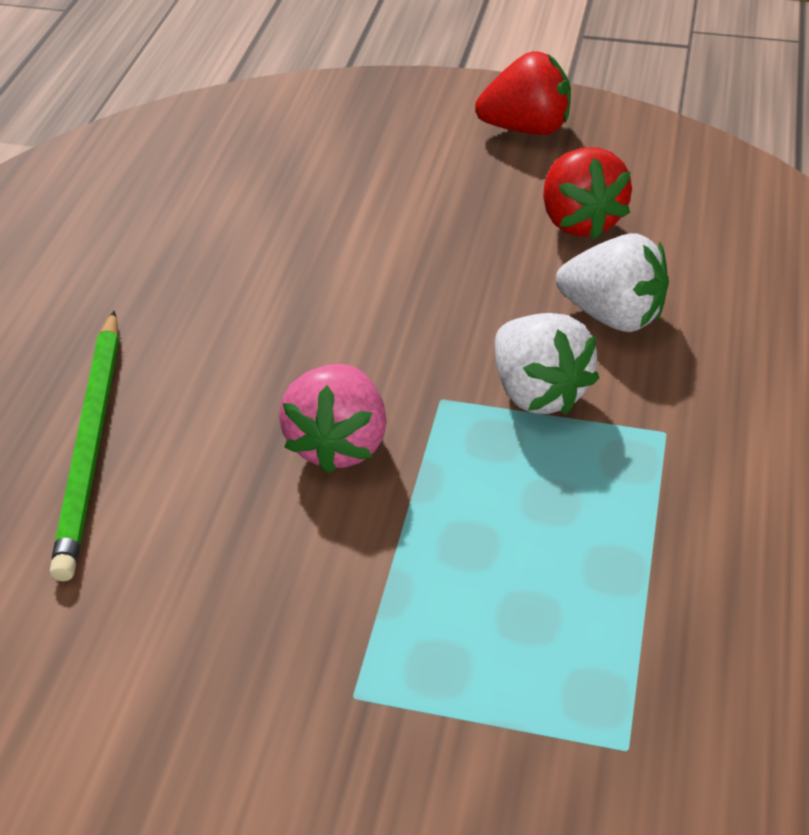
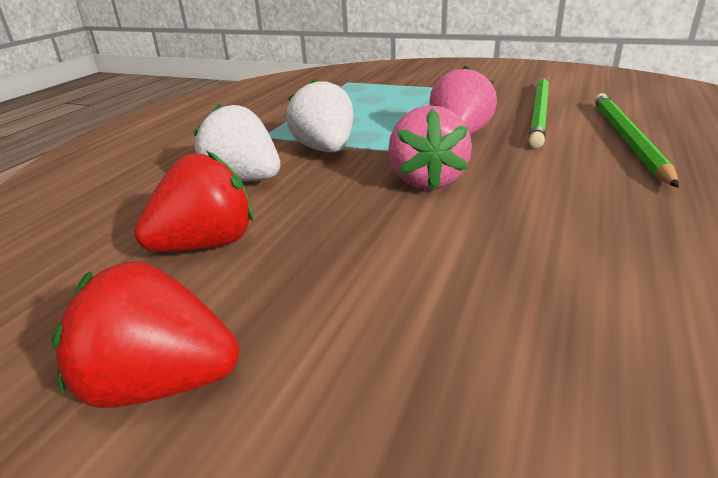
camera: 170 degrees left, 15 degrees down
red strawberry [543,147,632,239] -> red strawberry turned 60 degrees clockwise [134,151,253,252]
none -> pink strawberry [388,105,472,191]
none -> green pencil [529,78,549,148]

